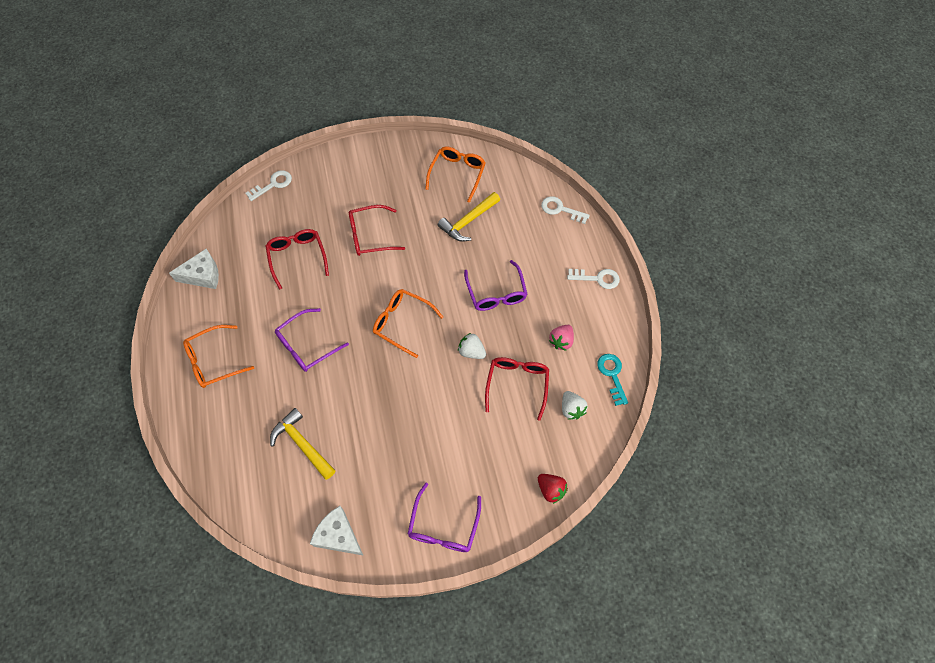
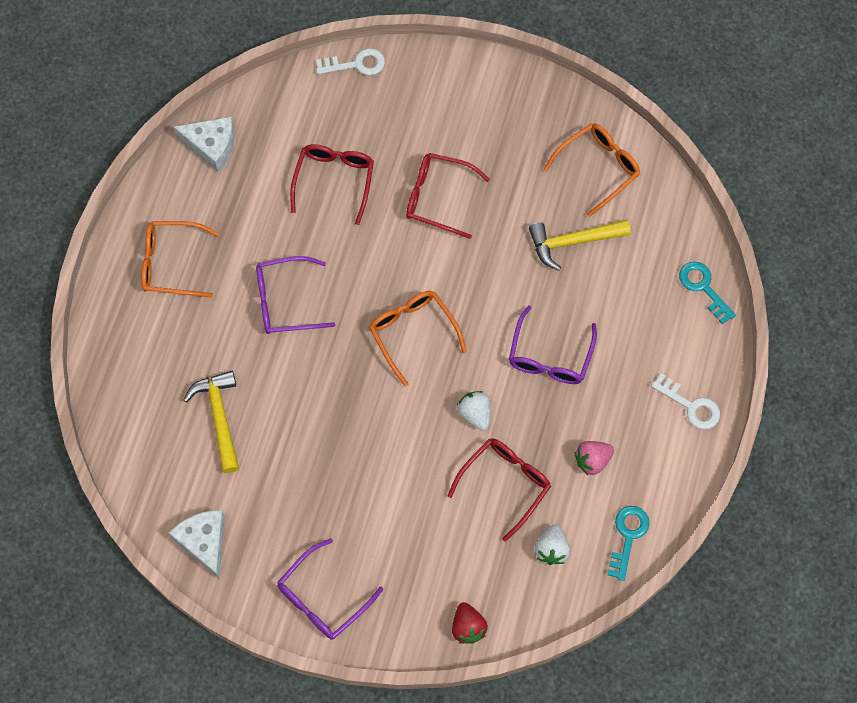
camera: 30 degrees right, 5 degrees up
white key [541,196,590,224] -> turquoise key [679,261,736,324]

